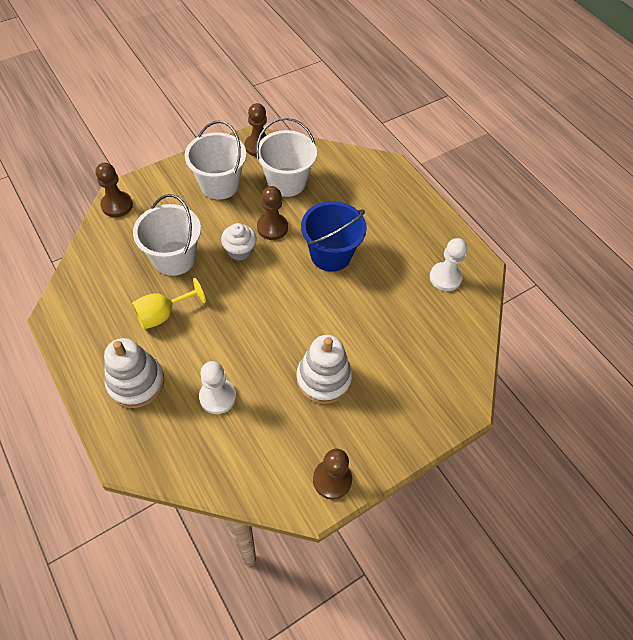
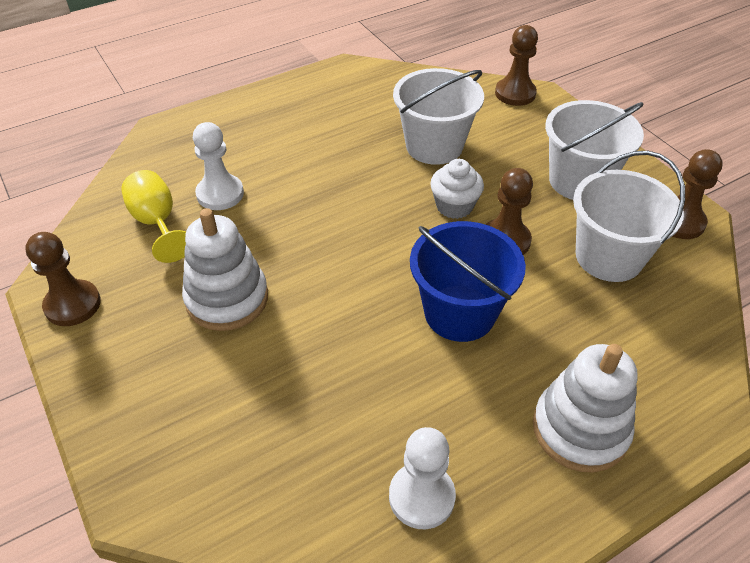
camera: 95 degrees right, 10 degrees down
white stacking toy [104,338,164,408] -> white stacking toy moved to [533,344,638,473]
yellow goblet [132,278,206,329] -> yellow goblet moved to [121,170,186,263]

